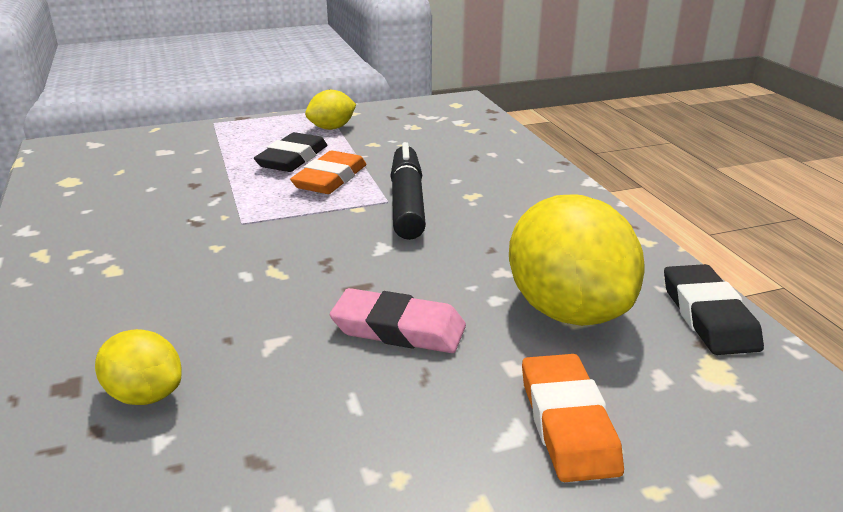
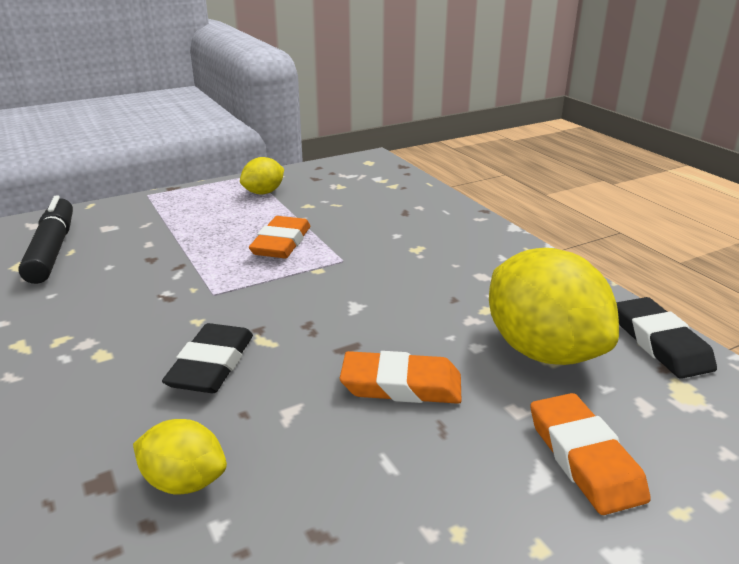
camera: 10 degrees left, 0 degrees up
black eraser [254,132,327,172] -> black eraser moved to [162,323,253,393]
pink eraser [330,288,466,353] -> orange eraser [340,351,462,404]
black marker [390,142,426,240] -> black marker moved to [18,195,73,284]

